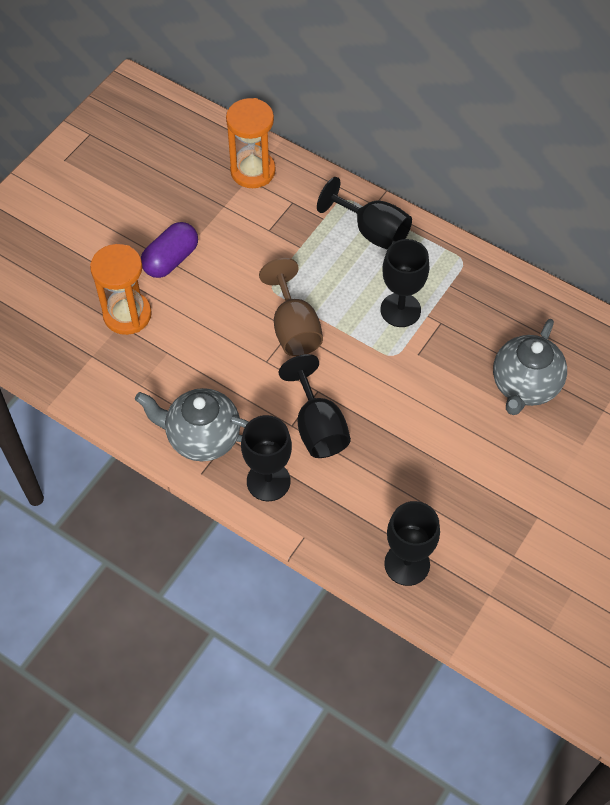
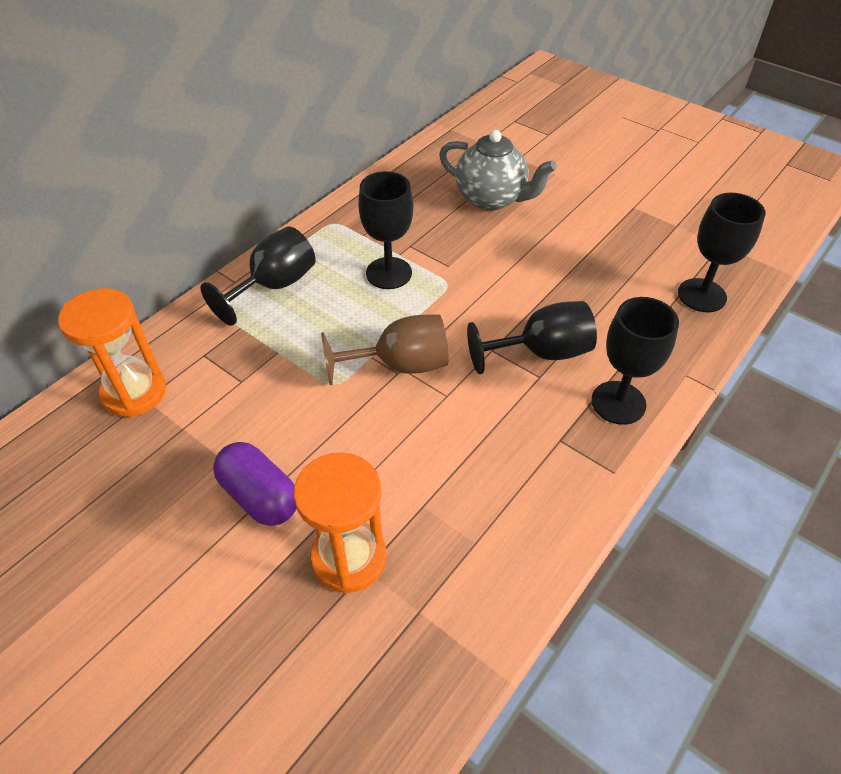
camera: 85 degrees left, 10 degrees down
grey teapot [135,388,249,461] -> none

